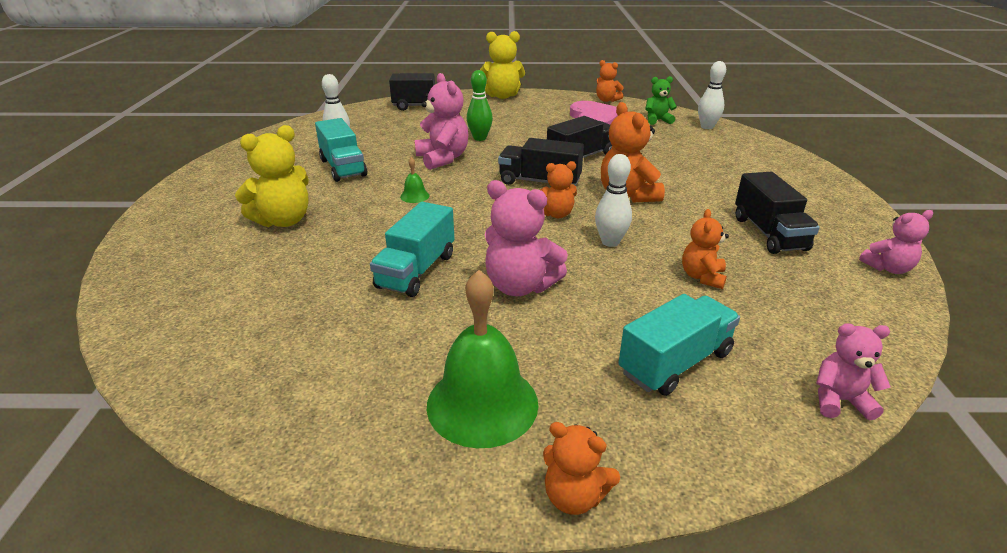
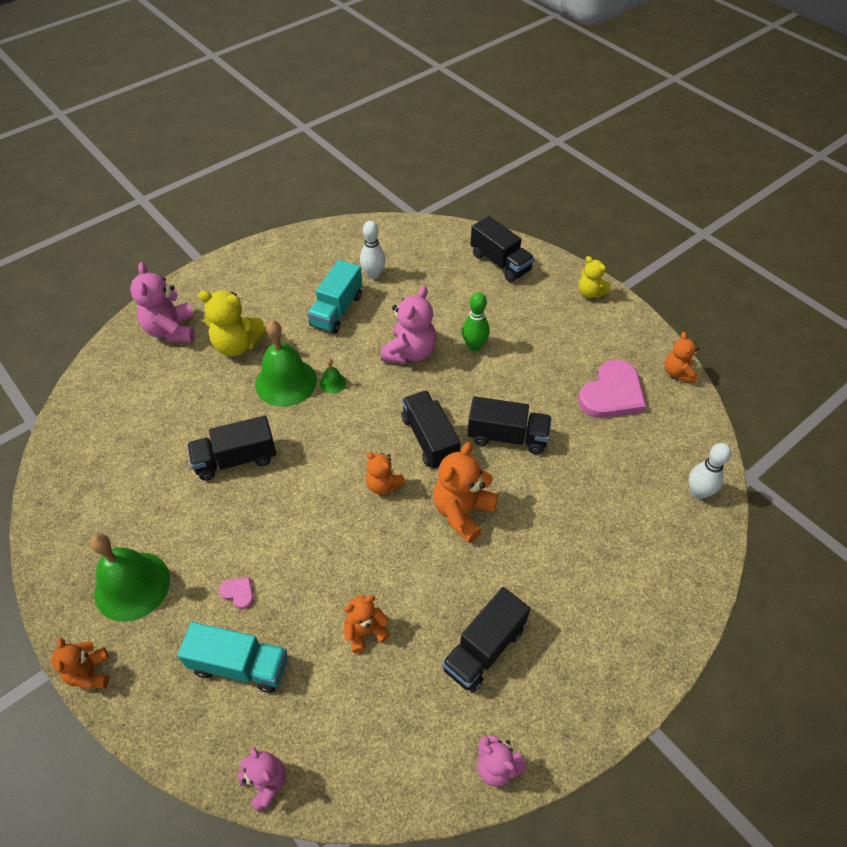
camera: 50 degrees right, 20 degrees up
turquoise truck [370,202,455,297] -> black truck [187,415,276,481]
yellow teddy bear [480,31,525,99] -> yellow teddy bear [579,256,611,298], size x0.61
pink teddy bear [484,180,568,296] -> pink teddy bear moved to [130,262,195,343]
white bowling pin [595,154,632,247] -> none
green teddy bear [645,76,677,125] -> none
none -> pink heart [219,577,254,609]
none -> green bell [255,320,317,407]

